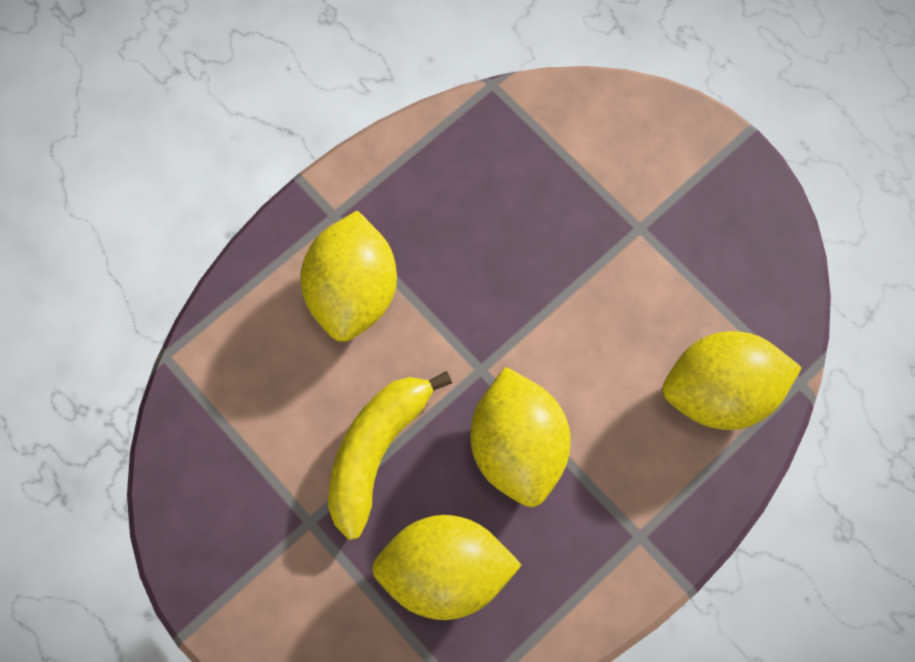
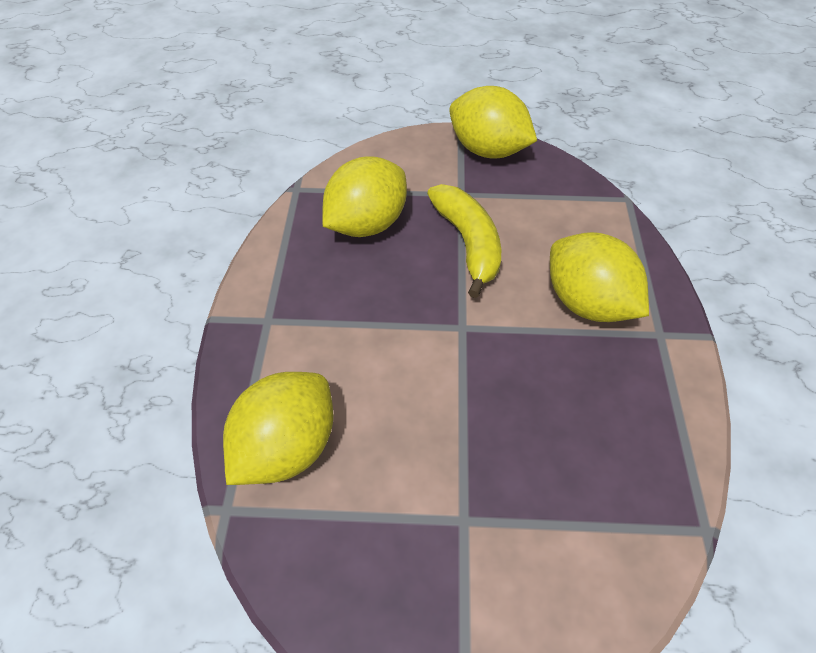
camera: 135 degrees right, 20 degrees down
yellow lemon [470,367,571,507] -> yellow lemon moved to [449,86,537,159]

